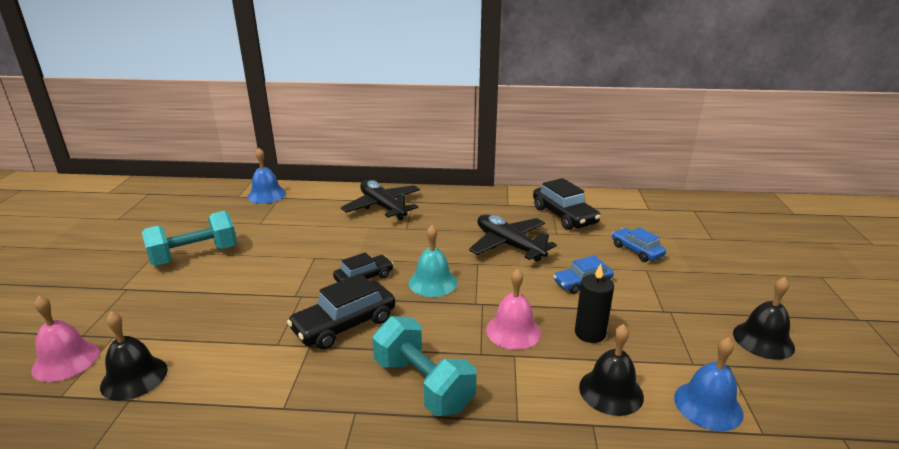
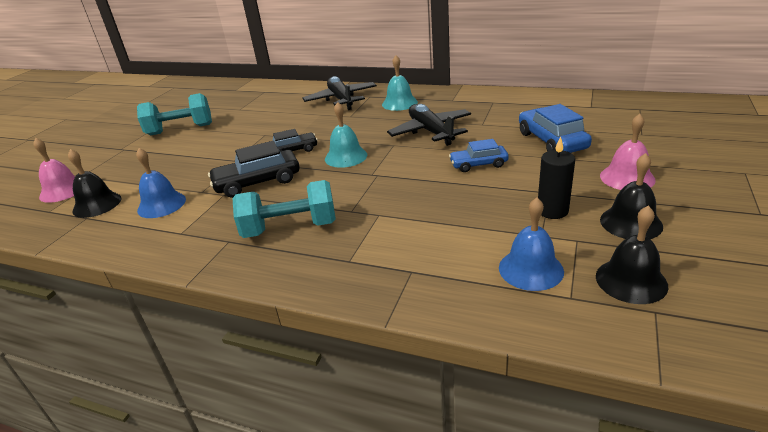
camera: 20 degrees right, 5 degrees up
blue bell [247,148,286,204] -> blue bell moved to [136,148,186,218]
turquoise dumbbell [372,316,477,416] -> turquoise dumbbell turned 75 degrees counterclockwise [232,180,336,238]
pink bell [486,269,541,350] -> pink bell moved to [600,114,656,190]
black car [533,178,601,230] -> none
black candle [575,264,614,343] -> black candle moved to [538,136,575,219]
black bell [579,324,644,416] -> black bell moved to [596,205,668,304]
blue car [612,227,666,262] -> blue car [519,104,592,153], size x1.57
none -> turquoise bell [382,55,418,111]

